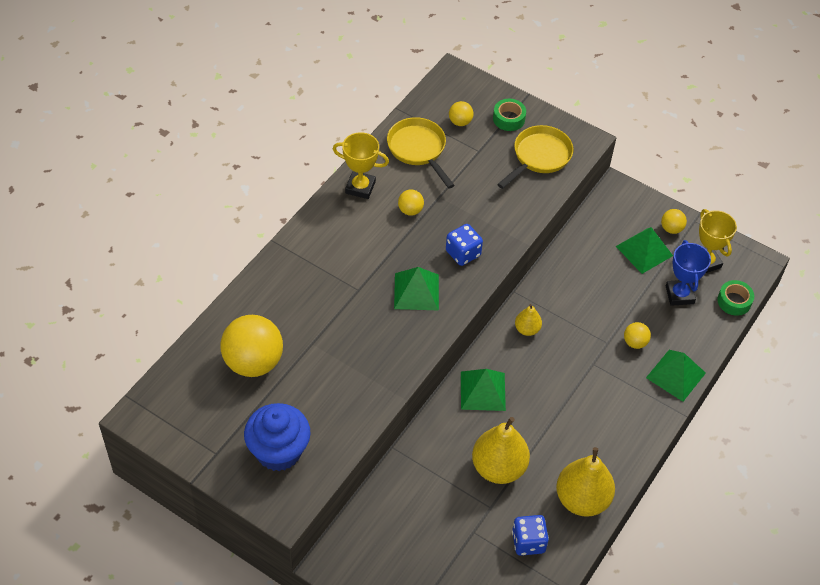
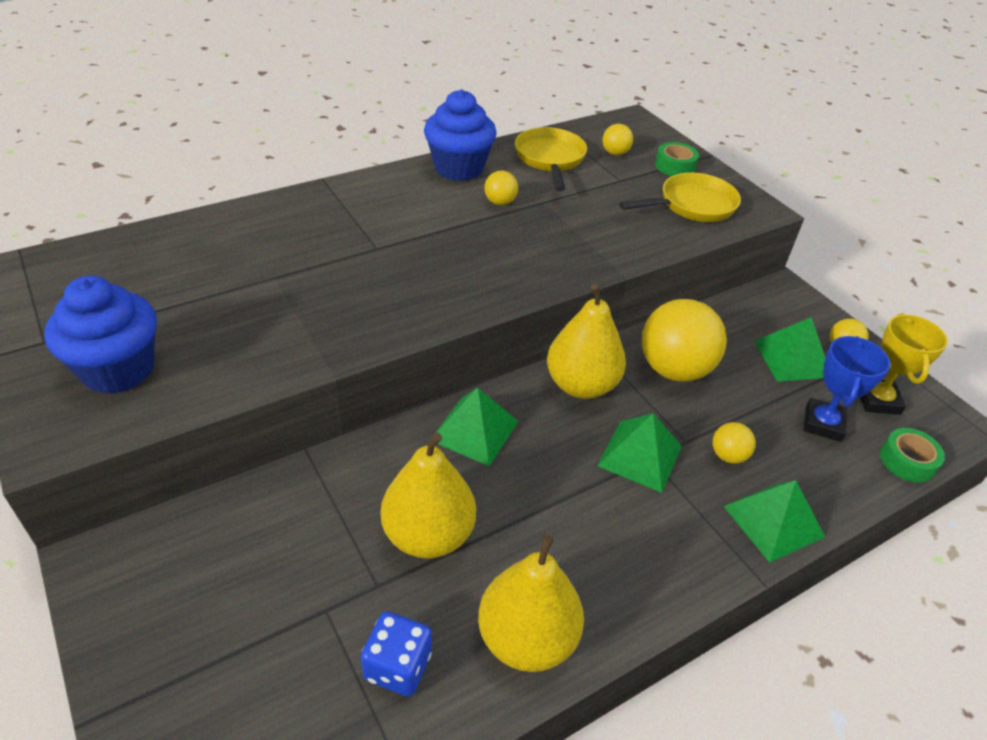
camera: 25 degrees right, 10 degrees down
yellow ball [221,315,283,377] -> yellow ball moved to [642,299,727,382]
yellow trophy [333,132,389,199] -> blue cupcake [424,89,497,181]
green pyramid [394,267,439,310] -> green pyramid moved to [597,413,682,493]
blue dice [446,224,483,266] -> none
yellow pear [515,304,542,336] -> yellow pear [547,284,626,399], size x1.97

